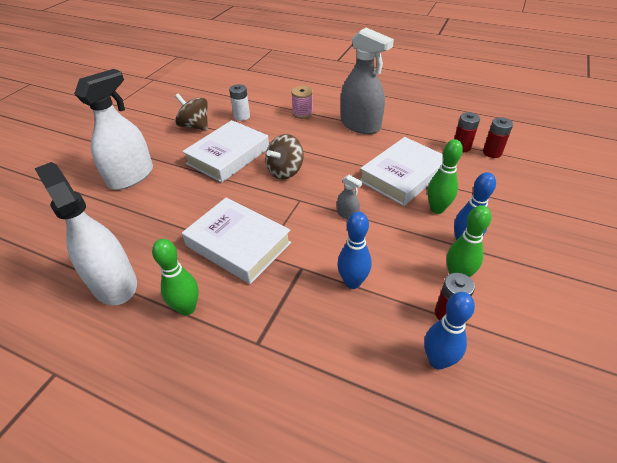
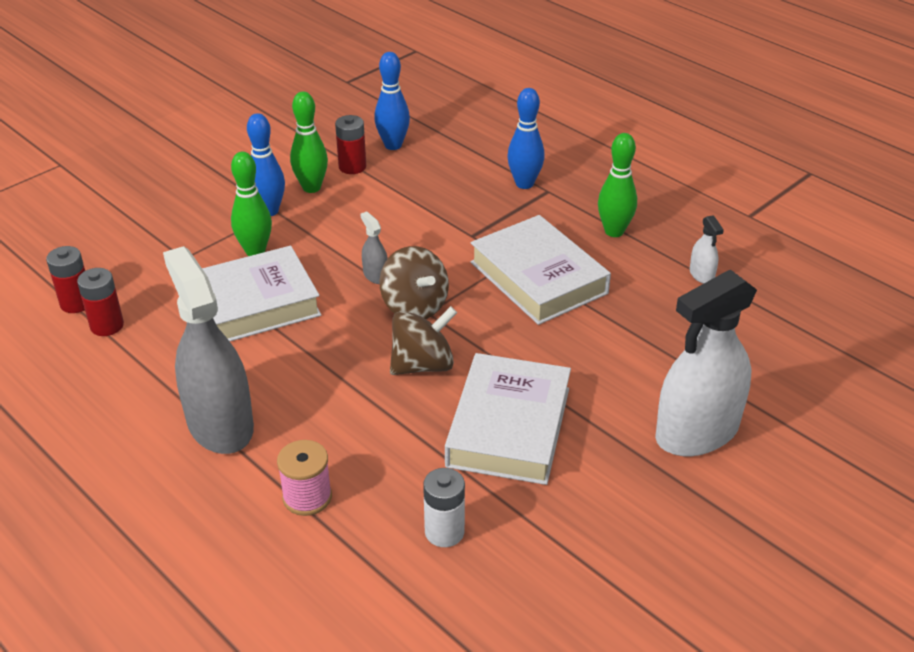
camera: 160 degrees left, 5 degrees down
white spray bottle [34,162,137,305] -> white spray bottle [690,215,724,284], size x0.41
brown spinning top [175,94,208,131] -> brown spinning top moved to [379,246,449,319]
white book [182,120,269,183] -> white book turned 45 degrees counterclockwise [445,353,571,485]
blue bowling pin [337,212,372,289] -> blue bowling pin moved to [507,88,545,189]

